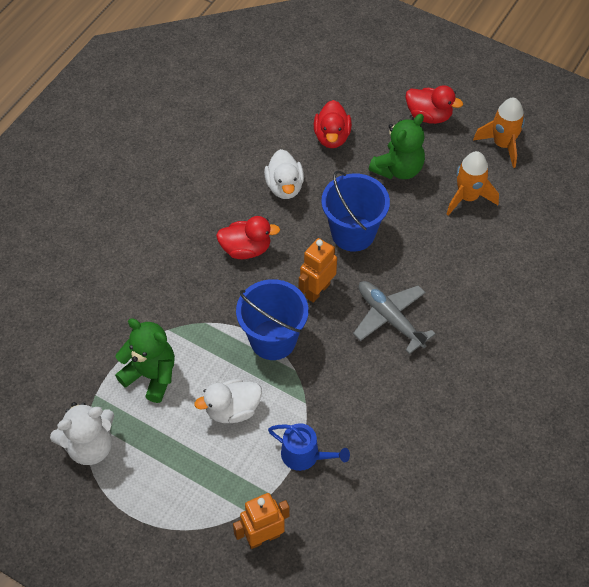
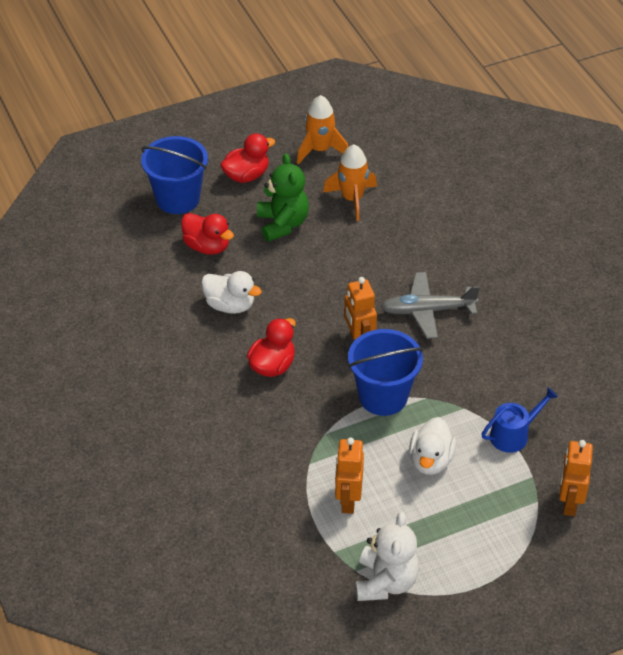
camera: 55 degrees left, 10 degrees down
green teddy bear [115,318,175,403] -> orange robot [335,437,364,514]
blue bucket [322,170,390,252] -> blue bucket moved to [141,136,208,214]

